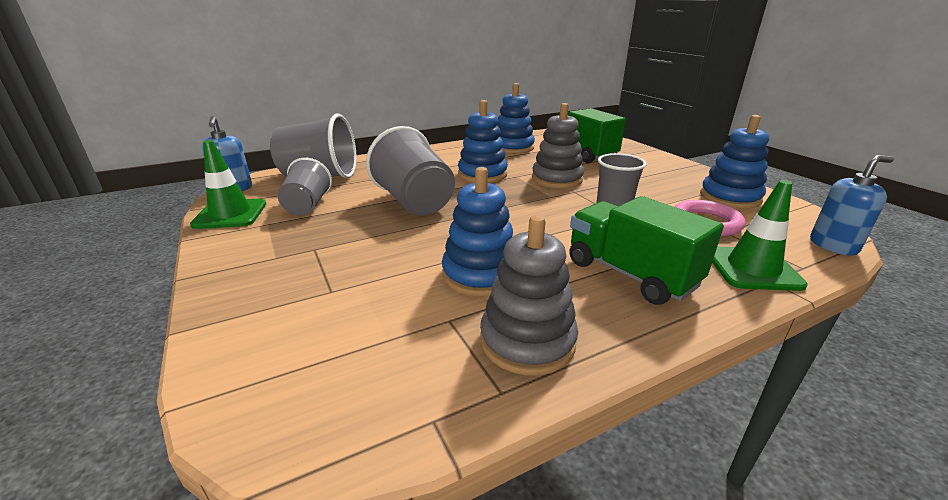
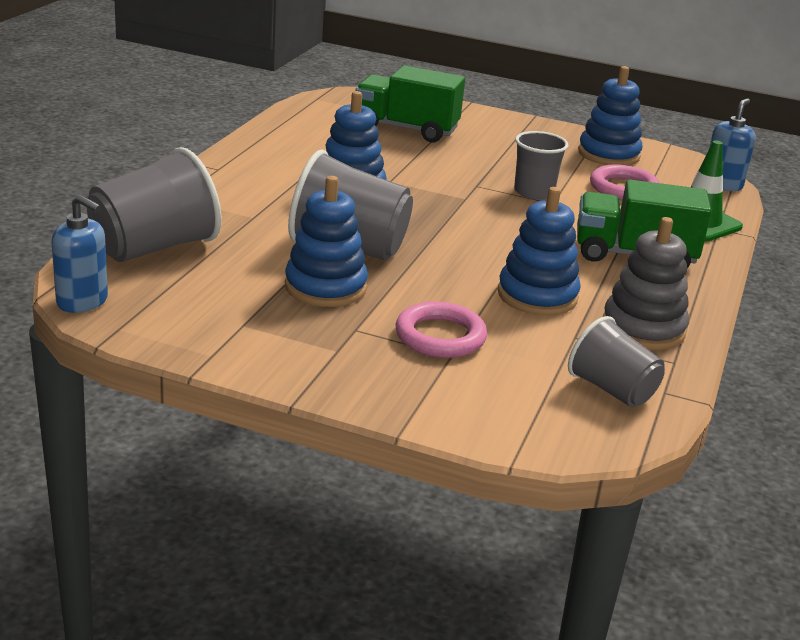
camera: 45 degrees left, 0 degrees up
green traffic cone [190,140,266,229] -> none
grey cup [278,158,332,215] -> grey cup moved to [568,316,665,407]
blue stacking toy [497,83,535,154] -> blue stacking toy moved to [285,176,368,307]
grey stacking toy [532,103,584,188] -> none
none -> pink ring [396,301,487,358]

